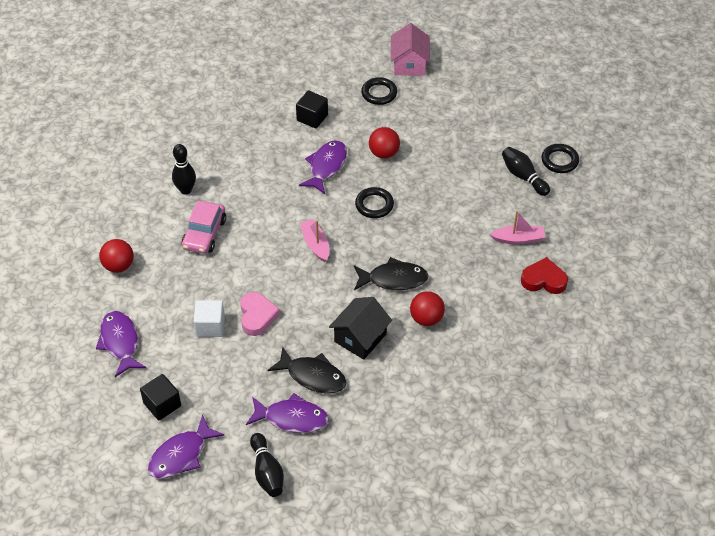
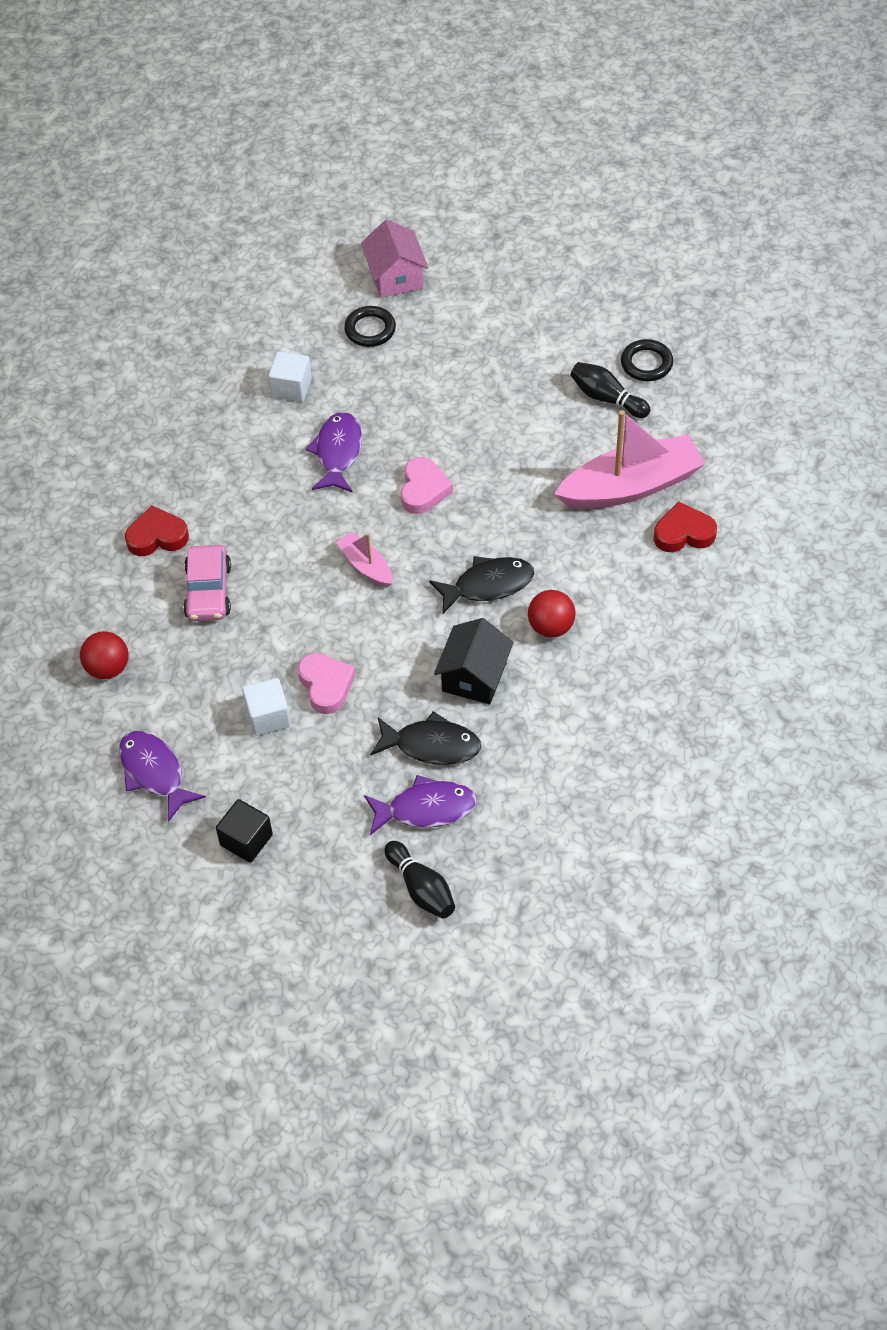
camera: 15 degrees left, 5 degrees up
purple fish [148,414,225,479] -> none
black bowling pin [172,144,196,195] -> red heart [125,505,189,556]
black cube [296,90,328,128] -> white cube [268,351,312,402]
black ring [355,187,394,218] -> pink heart [401,457,453,514]
red ball [369,127,400,159] -> none
pink boat [490,211,545,244] -> pink boat [554,410,706,509], size x2.04

